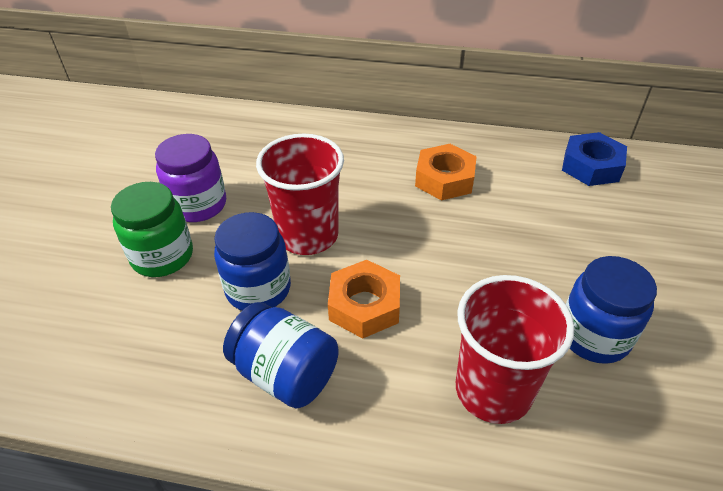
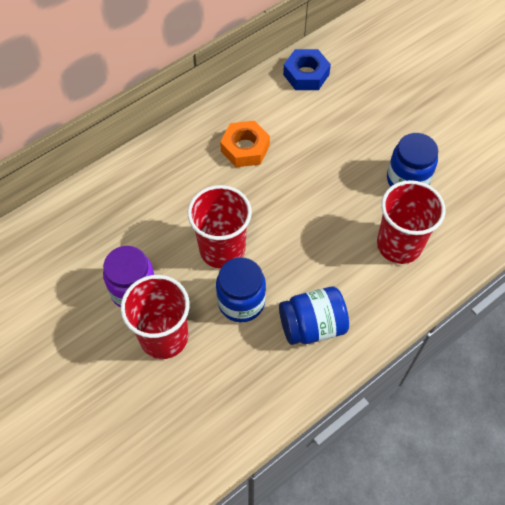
camera: 50 degrees left, 15 degrees up
green jar [111,182,193,277] -> red cup [121,275,190,359]
orange nut [328,260,400,339] -> none

